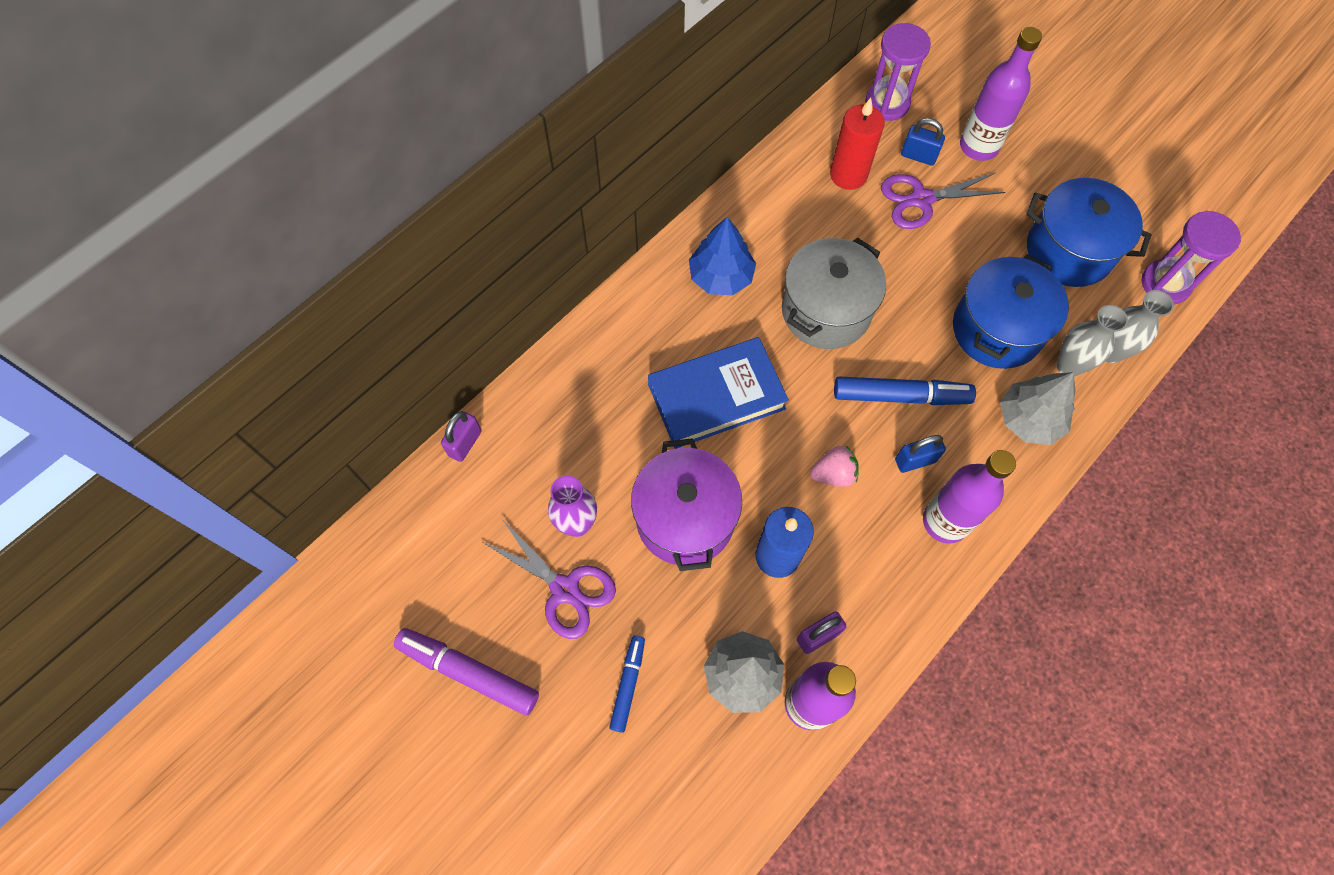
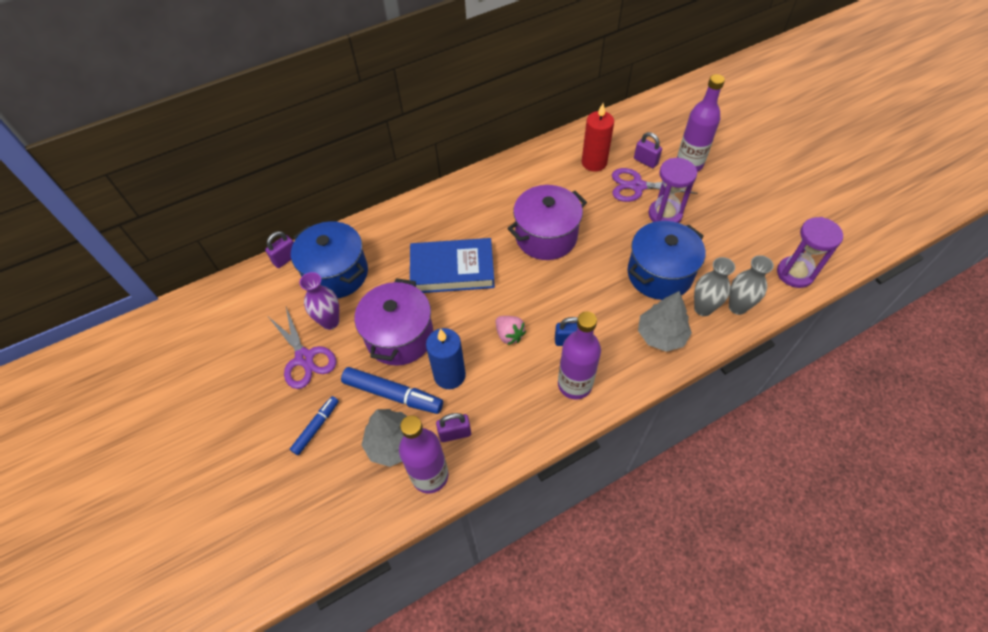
camera: 20 degrees right, 10 degrees down
purple marker [394,628,539,716] -> none
blue tree [689,217,756,296] -> none
grey pot [782,237,886,349] -> purple pot [507,185,587,260]
pink strawberry [810,446,859,487] -> pink strawberry turned 45 degrees clockwise [496,316,526,345]
blue marker [834,377,976,405] -> blue marker moved to [341,367,443,414]
purple hourglass [865,23,931,121] -> purple hourglass moved to [649,158,697,223]
blue padlock [901,118,945,166] -> purple padlock [634,132,662,168]
blue pot [1026,178,1151,287] -> blue pot moved to [291,221,368,298]

